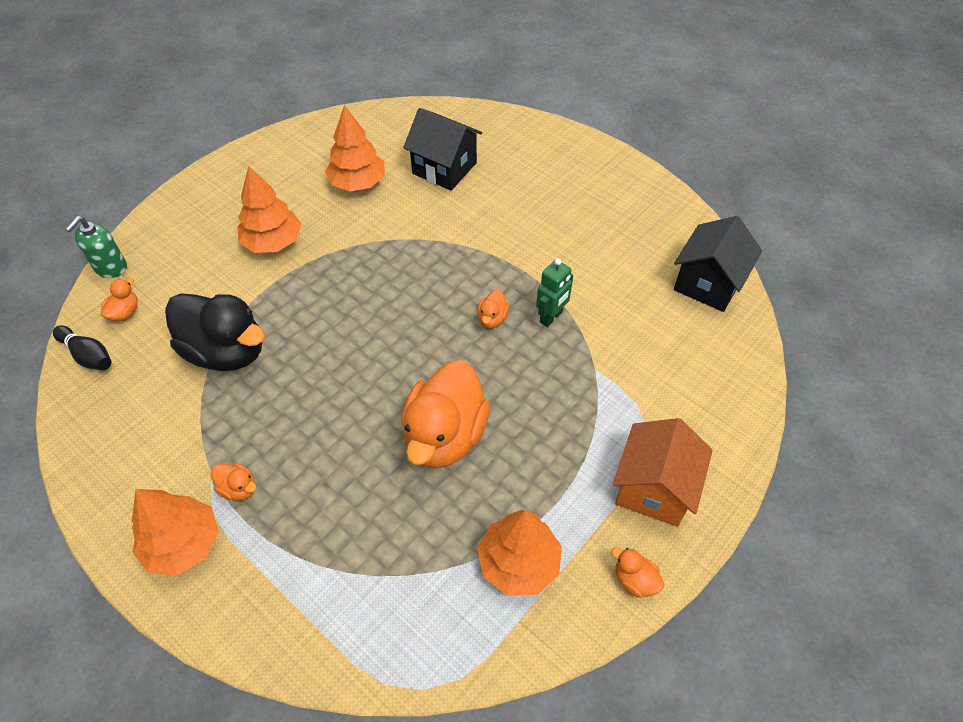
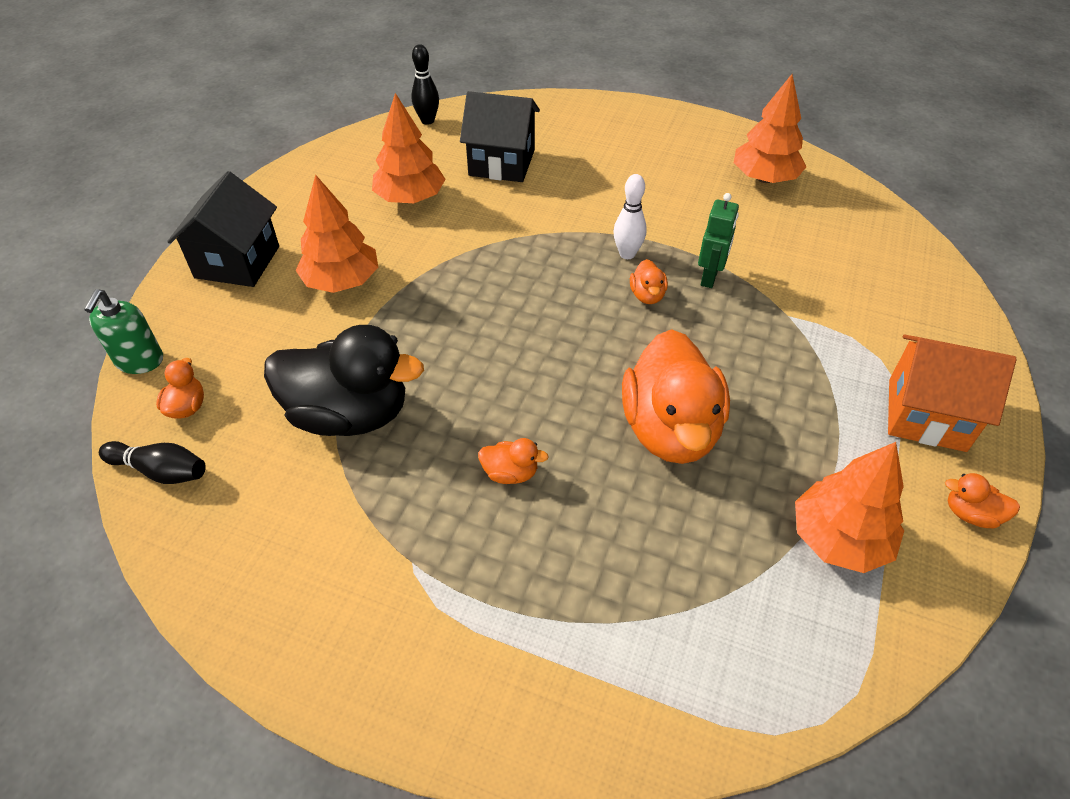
camera: 20 degrees left, 5 degrees down
orange tree [132,489,219,576] -> orange tree moved to [734,74,807,183]
orange duck [211,463,257,501] -> orange duck moved to [478,438,549,484]
orange house [613,418,713,527] -> orange house turned 75 degrees counterclockwise [888,335,1017,452]
black house [674,216,762,312] -> black house moved to [167,171,279,287]
none -> black bowling pin [411,44,439,125]
none -> white bowling pin [613,174,647,259]

